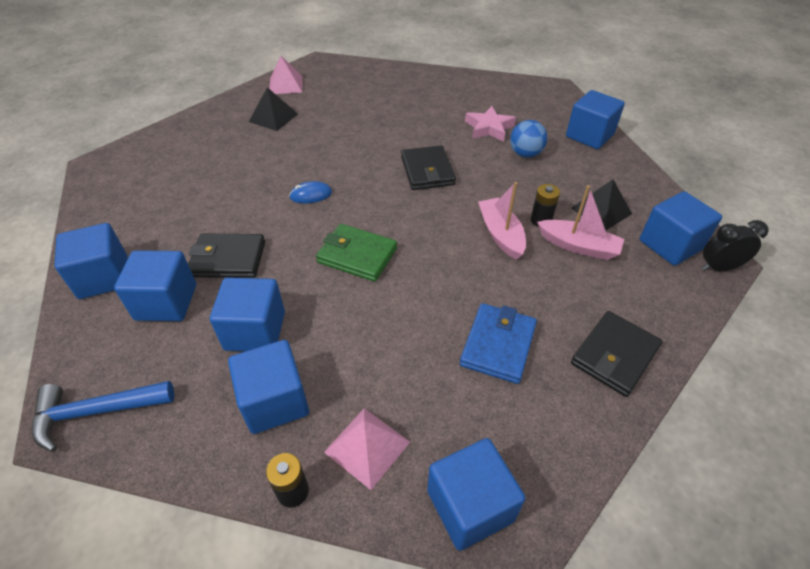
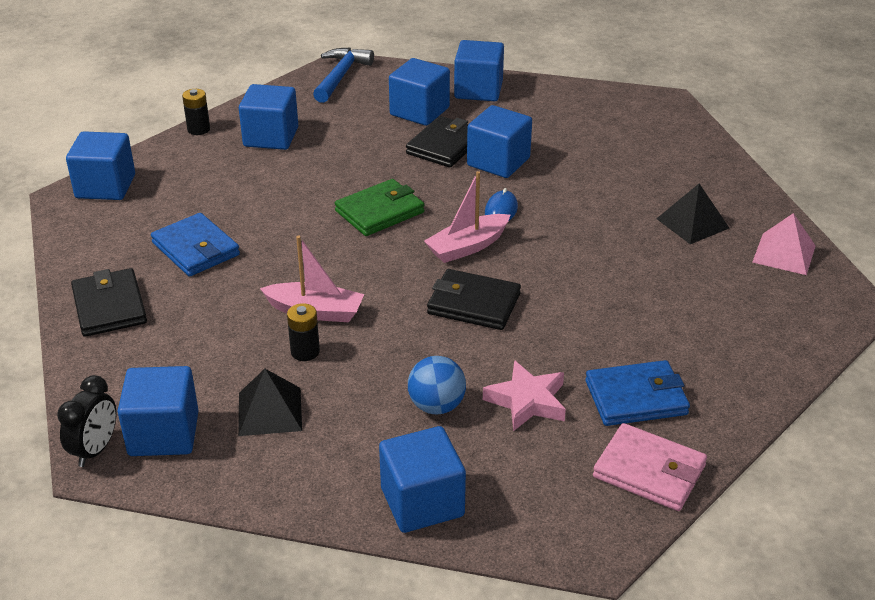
camera: 120 degrees right, 10 degrees down
blue cube [210,277,285,351] -> blue cube moved to [467,105,532,178]
pink pyramid [324,408,410,490] -> none
pink boat [537,185,624,260] -> pink boat moved to [424,171,510,263]
none -> blue wallet [585,360,690,426]
none -> pink wallet [593,423,707,511]

